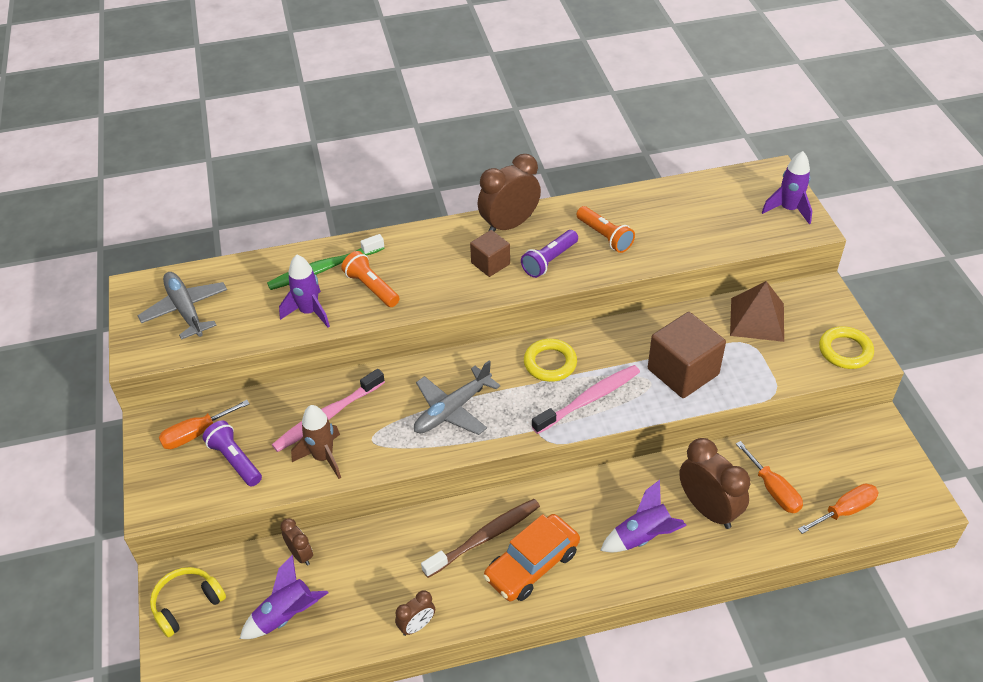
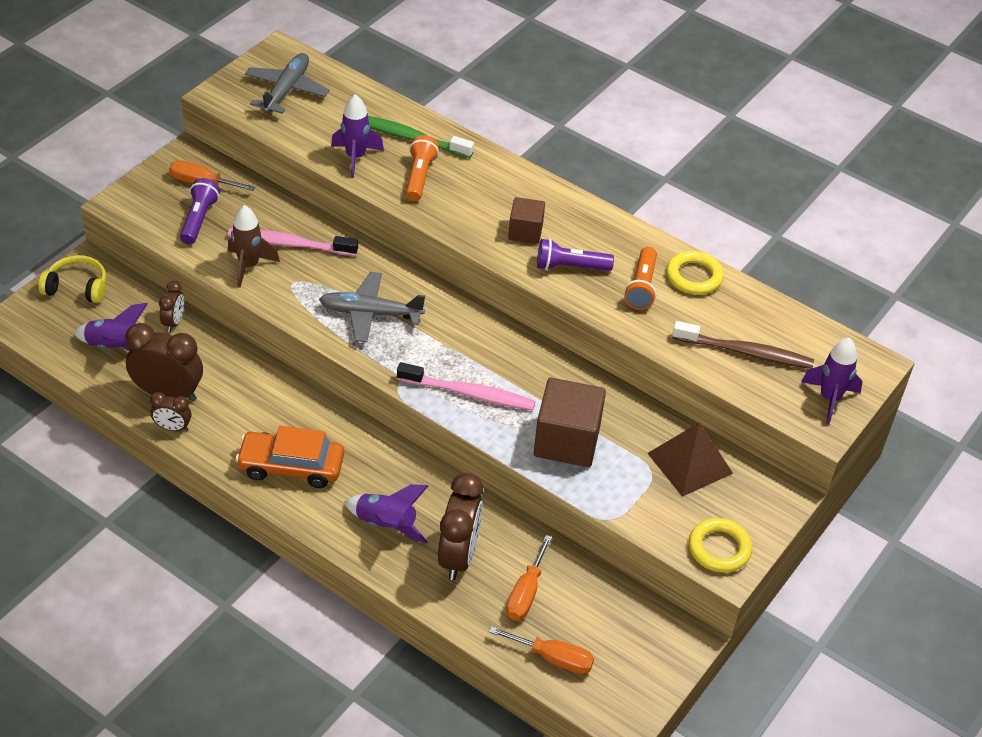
camera: 45 degrees right, 0 degrees up
brown toothbrush [421,499,540,578] -> brown toothbrush moved to [672,321,814,369]
brown clock [478,154,541,232] -> brown clock moved to [125,323,203,402]
yellow ring [524,339,577,382] -> yellow ring moved to [666,251,724,295]

